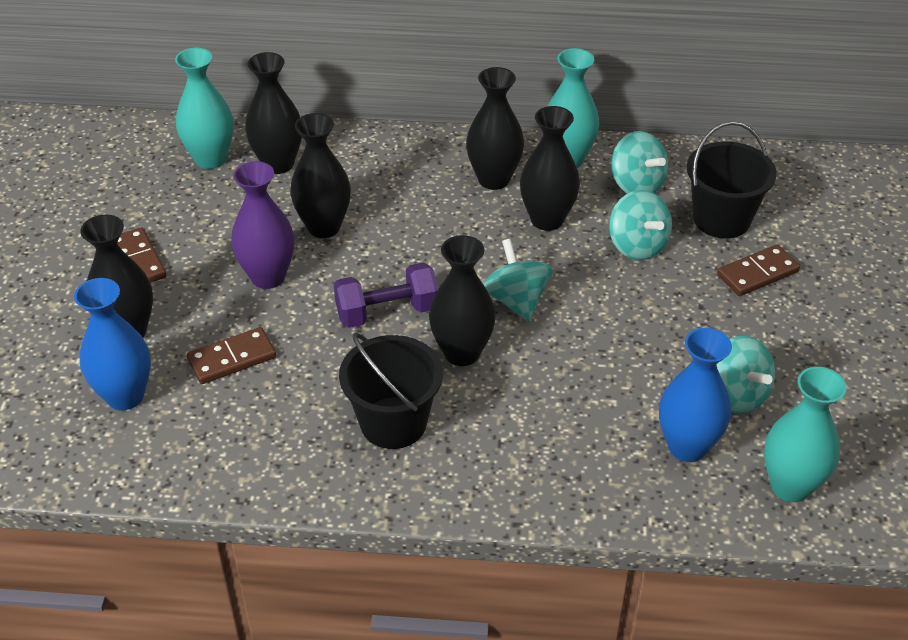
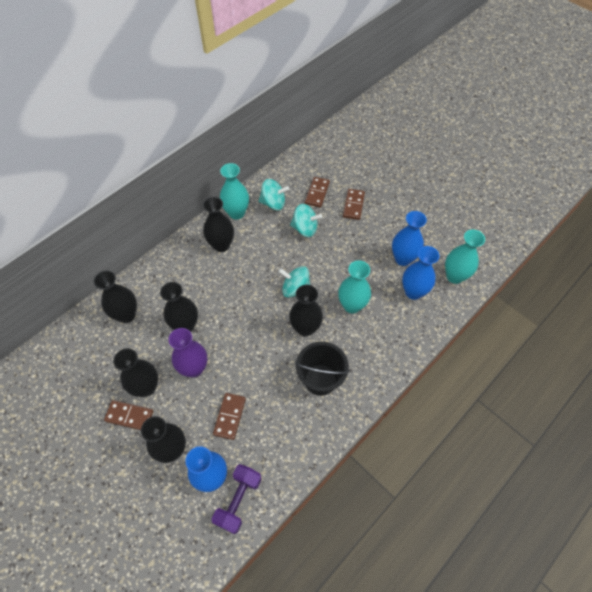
camera: 50 degrees left, 15 degrees up
turquoise vase [175,48,234,169] -> turquoise vase moved to [338,260,371,313]
purple dumbbell [334,262,438,328] -> purple dumbbell moved to [212,464,262,534]
black vase [520,106,580,231] -> black vase moved to [113,348,158,397]
black bucket [687,121,777,238] -> brown domino [305,177,330,208]
turquoise spinning top [717,336,775,414] -> blue vase [392,211,427,266]

